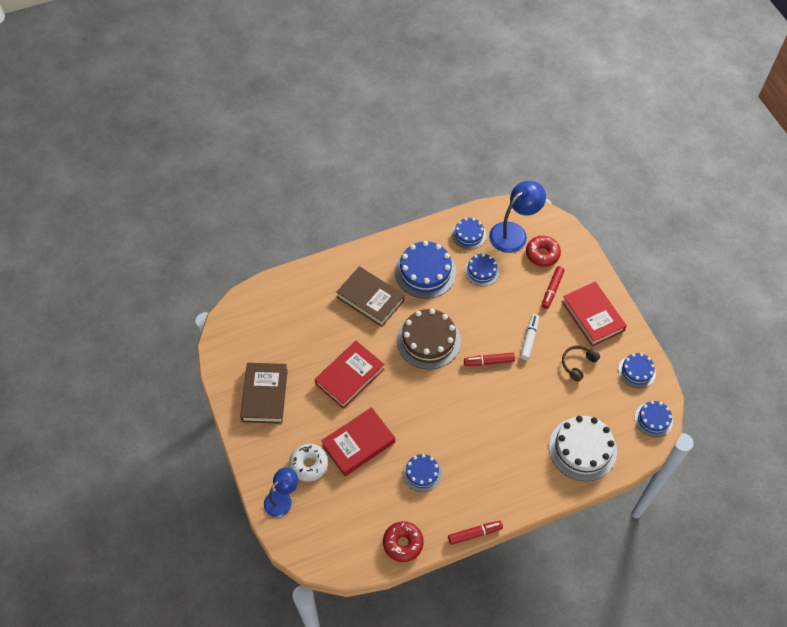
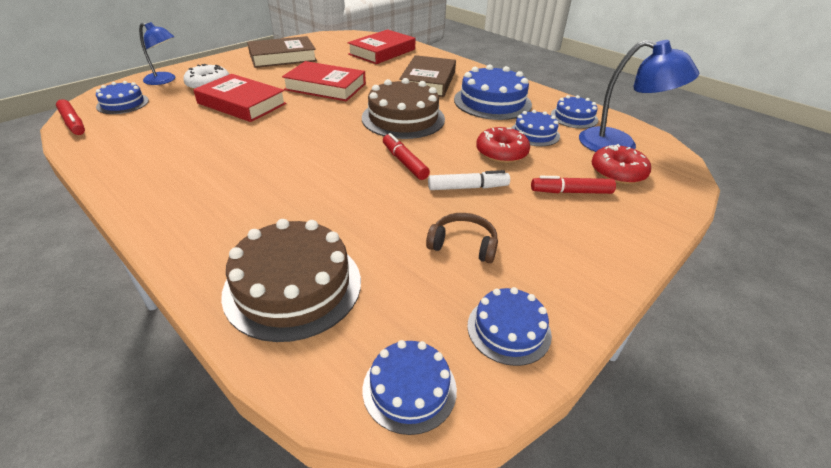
camera: 65 degrees right, 20 degrees down
red donut [383,521,424,562] -> red donut moved to [476,127,530,163]
blue cake [403,454,442,492] -> blue cake moved to [96,81,149,114]
red marker [448,521,503,545] -> red marker moved to [56,99,85,135]
white cake [549,416,617,481] -> brown cake [221,219,361,342]
red book [562,282,627,346] -> red book moved to [347,29,415,64]

